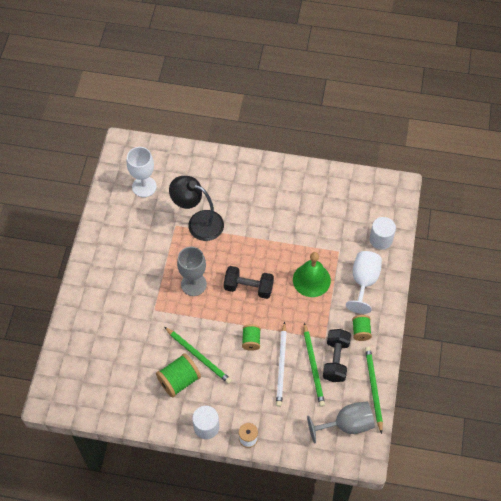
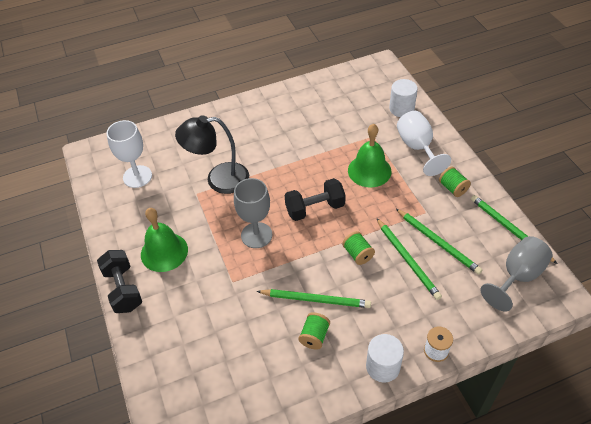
camera: 30 degrees left, 10 degrees down
green spool [156,353,201,397] -> green spool [299,312,330,350], size x0.62
white pencil [276,322,287,407] -> green pencil [377,218,442,300]
black dumbbell [323,329,351,382] -> black dumbbell moved to [97,250,142,313]
none -> green bell [141,208,188,272]

